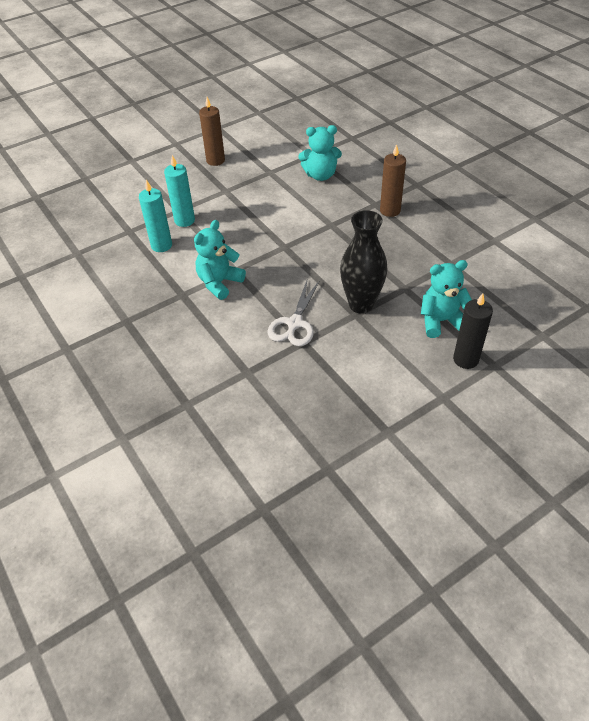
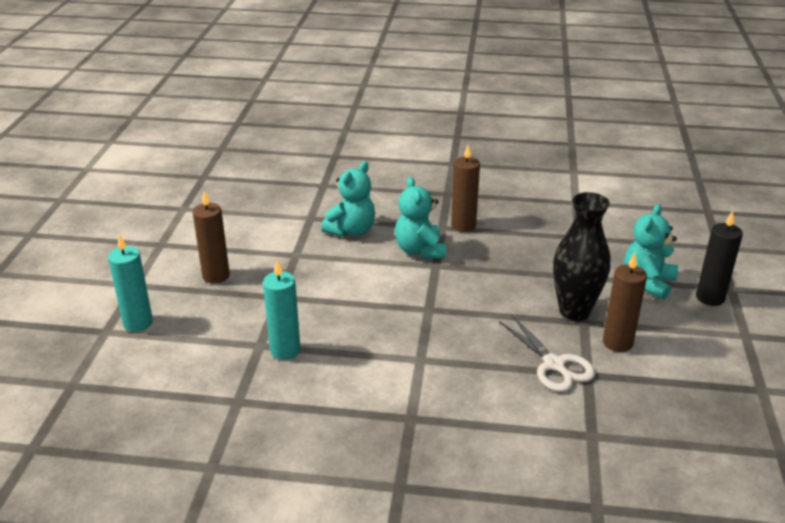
camera: 50 degrees left, 15 degrees down
turquoise candle [139,180,172,252] -> turquoise candle moved to [108,234,153,332]
turquoise teddy bear [194,220,246,300] -> turquoise teddy bear moved to [395,177,446,259]
none -> brown candle [603,253,647,352]

